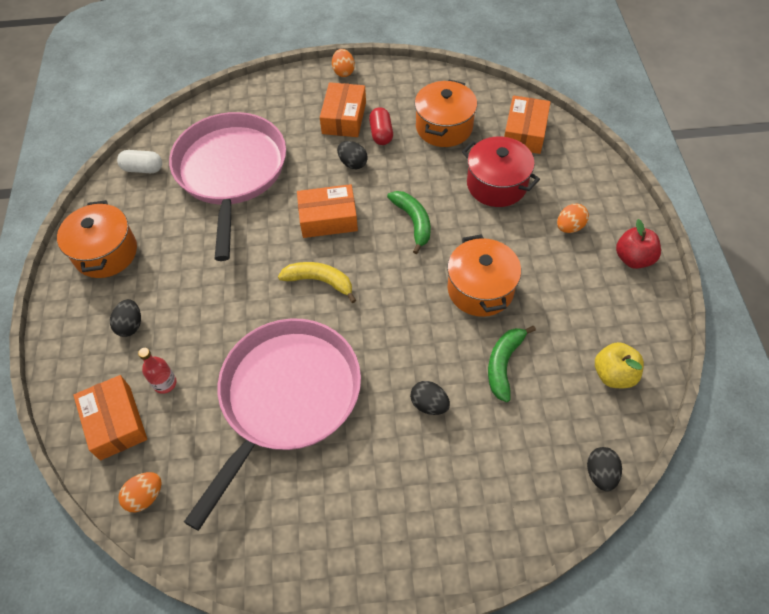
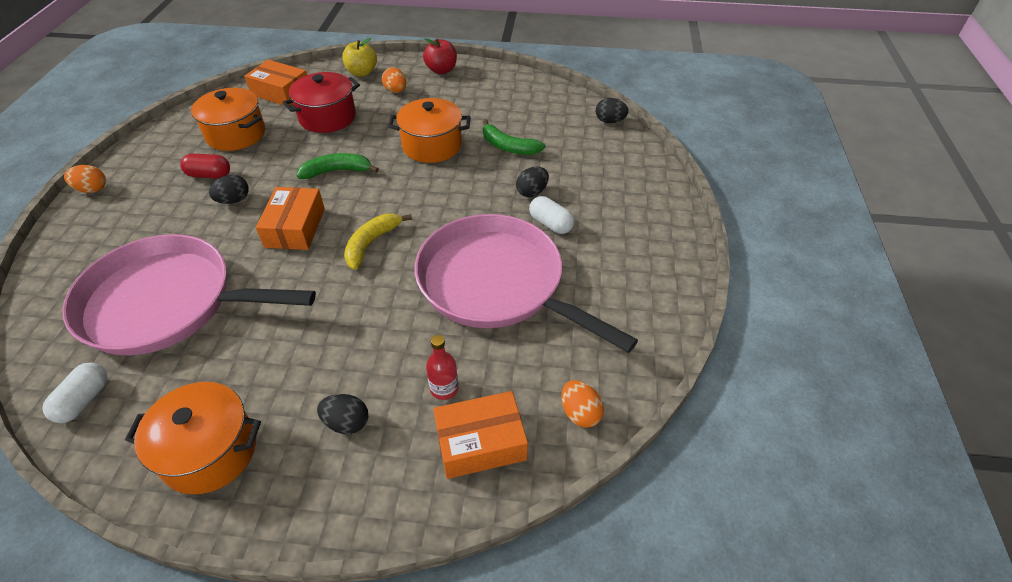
camera: 80 degrees left, 10 degrees down
orange box [320,82,366,137] -> none
yellow apple [595,342,644,388] -> yellow apple moved to [342,38,377,76]
none -> white capsule [529,196,574,234]

